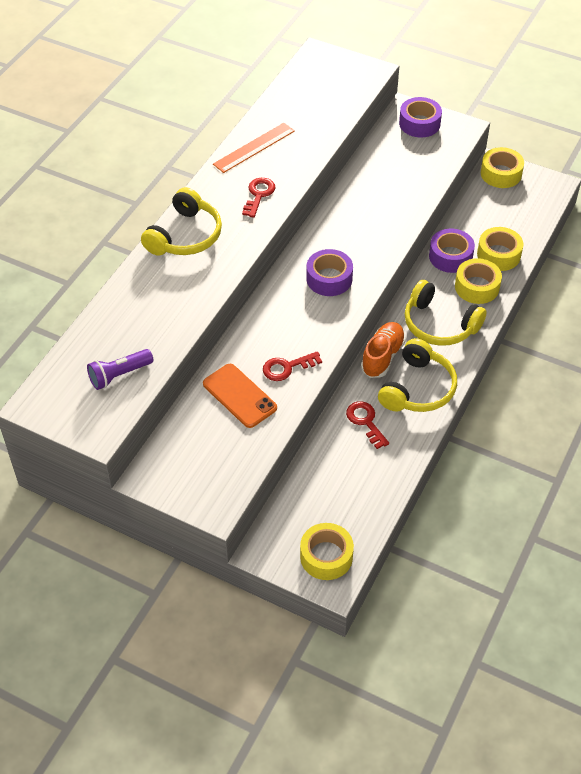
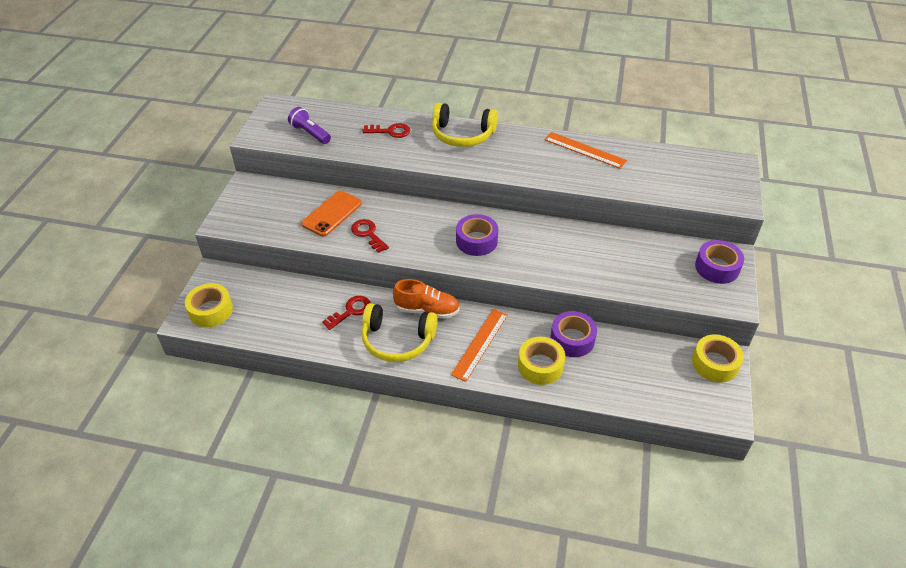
camera: 75 degrees right, 5 degrees down
red key [242,178,276,218] -> red key moved to [362,123,410,138]
yellow headphones [405,280,487,346] -> orange ruler [451,309,508,382]
yellow tape [477,227,523,271] -> none

